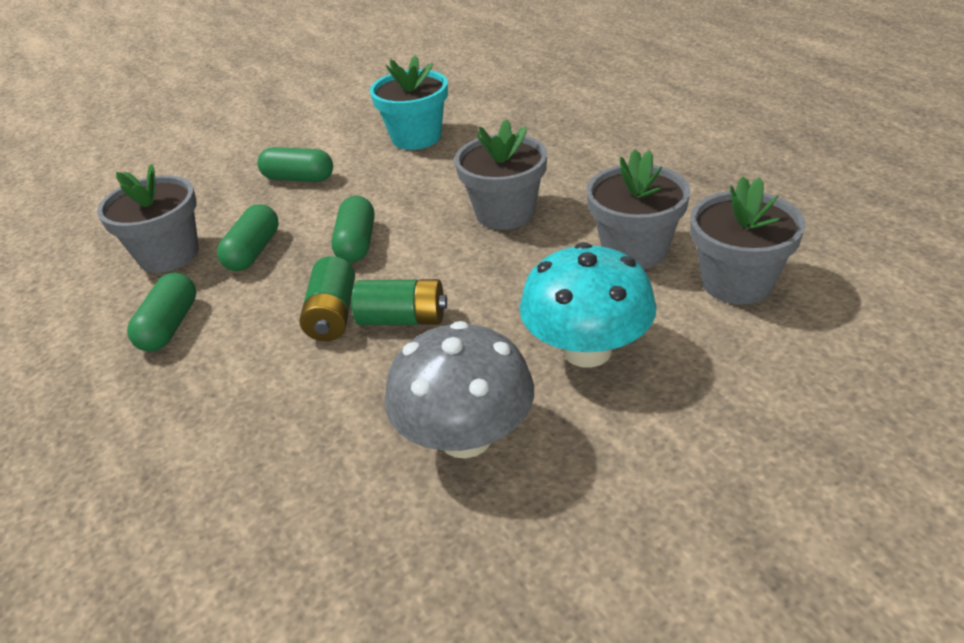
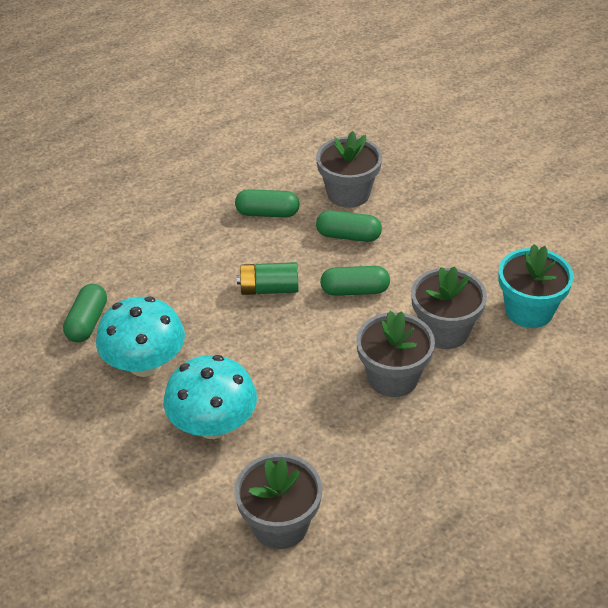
camera: 85 degrees right, 5 degrees up
green capsule [258,147,333,182] -> green capsule moved to [63,284,107,342]
green battery [352,279,447,325] -> none
grey mushroom [385,321,534,458] -> turquoise mushroom [96,297,185,377]
grey flower pot [586,149,691,269] -> grey flower pot moved to [411,266,487,349]

